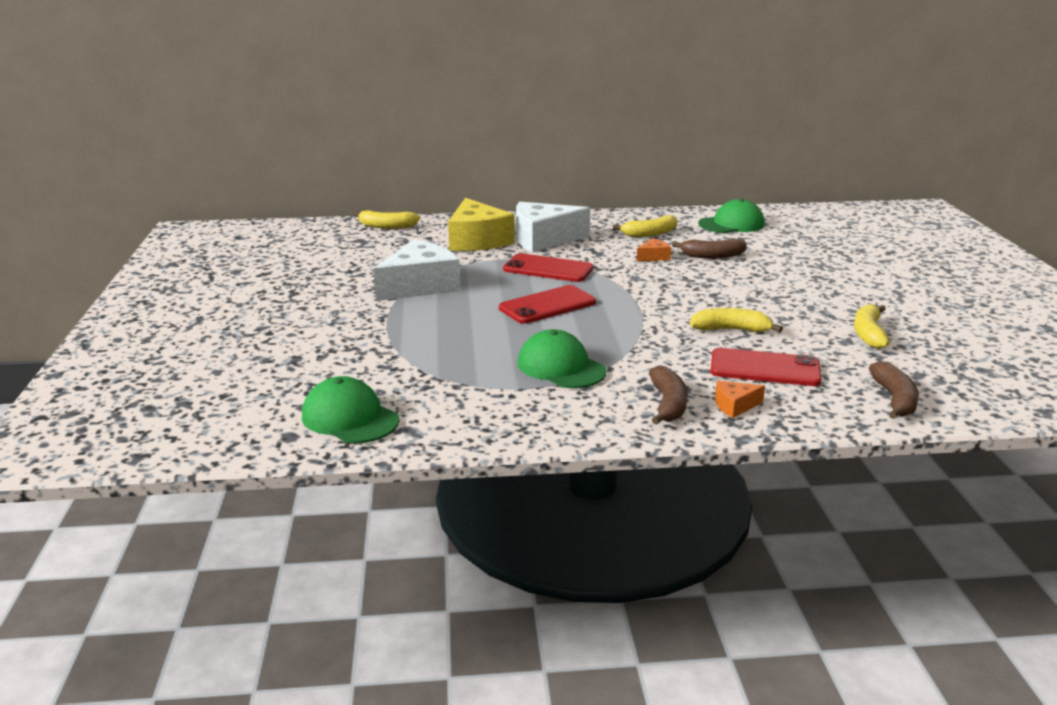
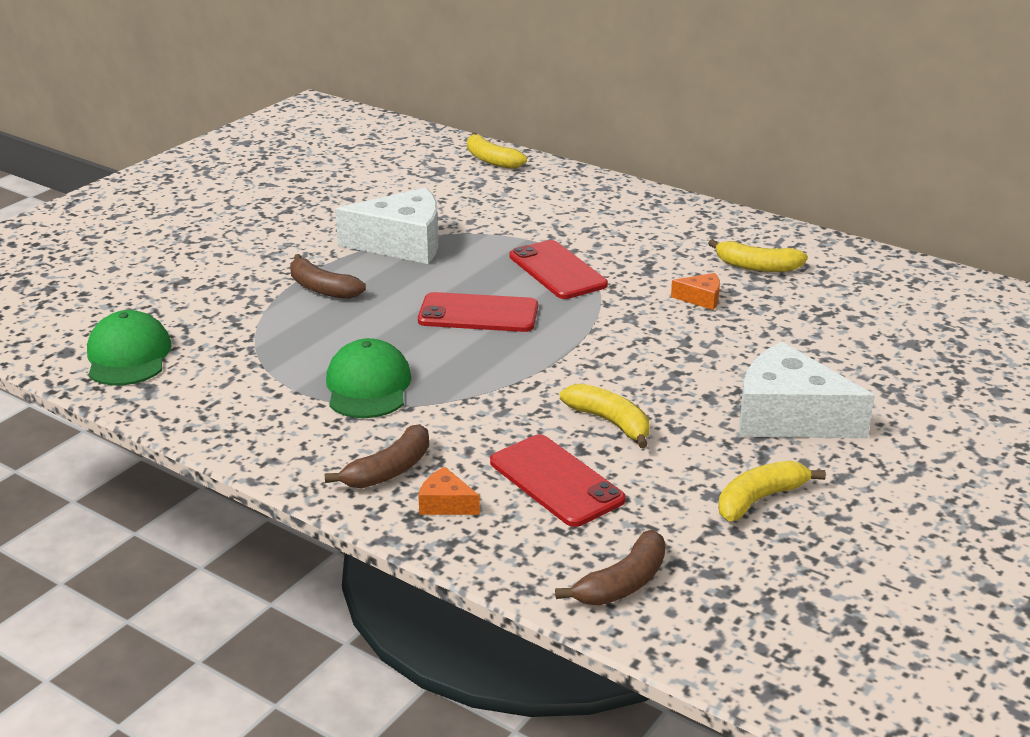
camera: 40 degrees right, 5 degrees up
yellow cheese [448,198,515,251] -> none
white cheese [516,202,590,253] -> white cheese moved to [739,342,875,438]
brown banana [672,239,747,258] -> brown banana moved to [290,254,366,299]
green cap [698,198,765,233] -> none

